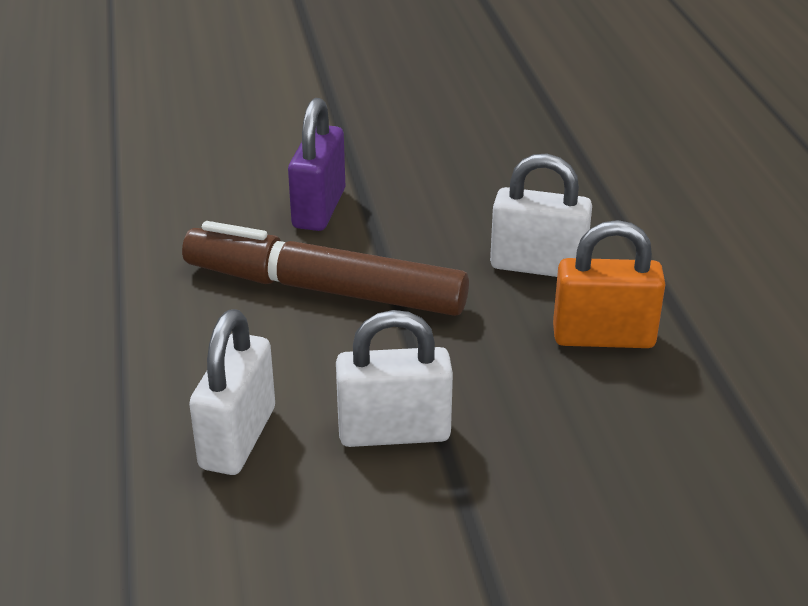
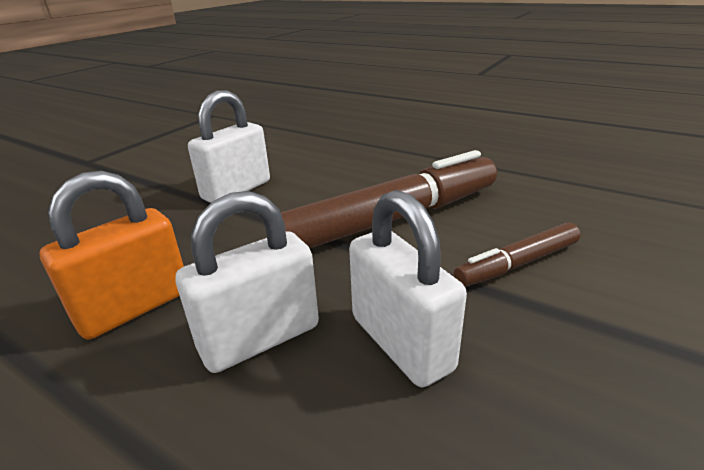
camera: 135 degrees right, 5 degrees down
white padlock [189,309,275,475] -> white padlock moved to [349,190,467,388]
purple padlock [288,98,345,231] -> brown marker [454,222,581,287]

